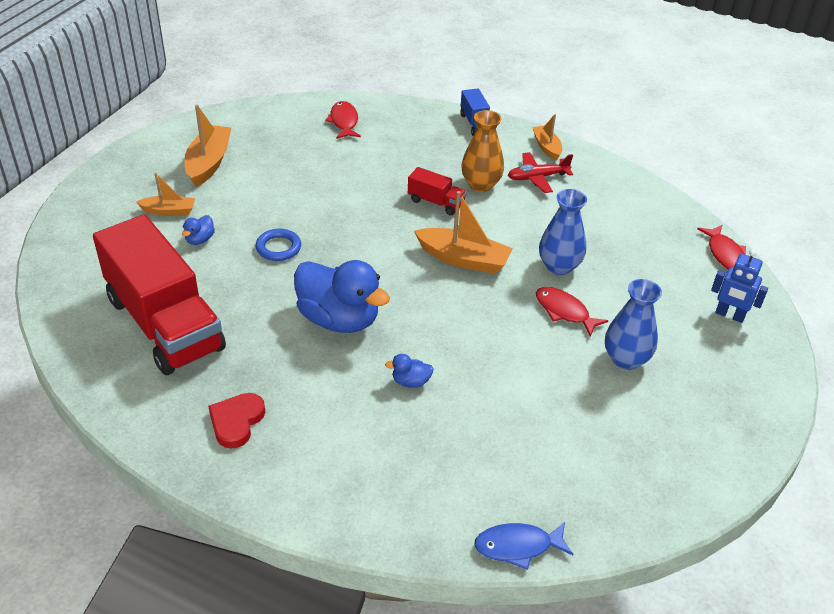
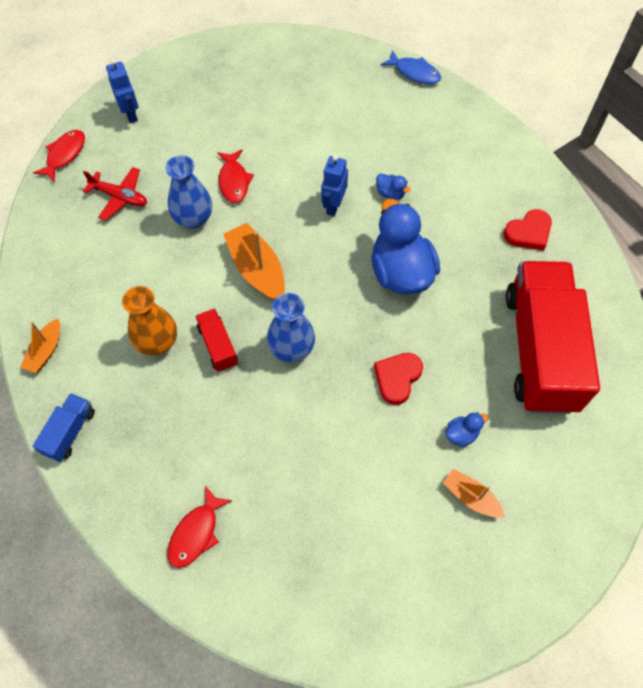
camera: 140 degrees left, 20 degrees up
orange boat [184,104,231,187] -> none
blue ring [256,229,301,261] -> red heart [374,353,423,405]
red plane [508,152,573,193] -> red plane moved to [83,167,147,221]
blue vase [605,279,662,370] -> blue vase moved to [267,293,315,362]
none -> blue robot [321,155,348,216]

